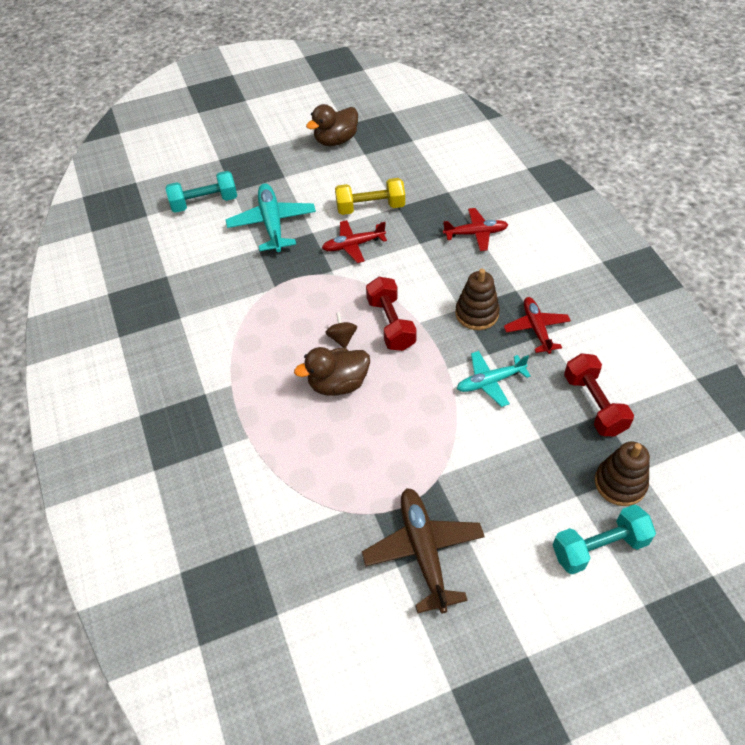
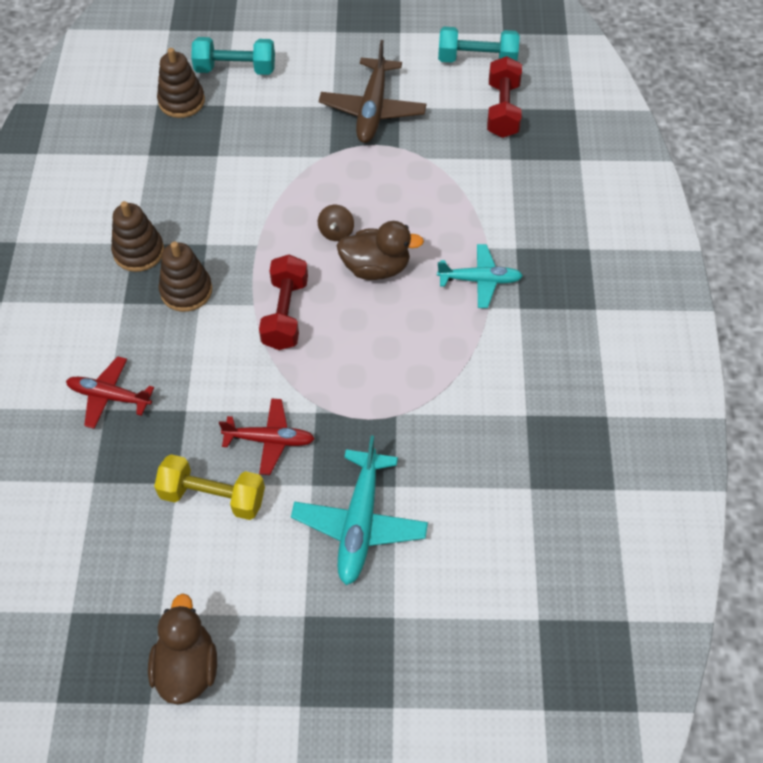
camera: 160 degrees left, 5 degrees up
turquoise dumbbell [165,171,237,213] -> turquoise dumbbell moved to [438,27,520,63]
brown duck [306,104,358,146] -> brown duck turned 75 degrees counterclockwise [148,594,217,704]
brown spinning top [325,312,357,348] -> brown spinning top moved to [318,205,354,241]
turquoise plane [457,351,531,407] -> turquoise plane moved to [437,244,523,308]
red plane [504,297,571,354] -> brown stacking toy [111,201,164,272]
red dumbbell [564,353,634,436] -> red dumbbell moved to [487,56,522,138]

